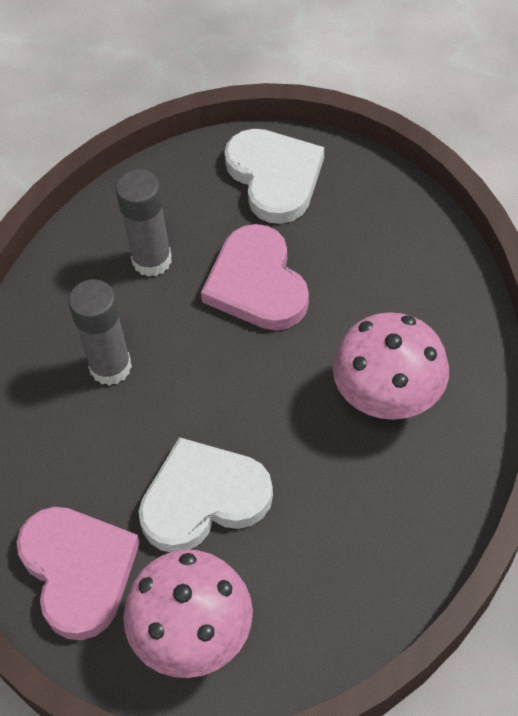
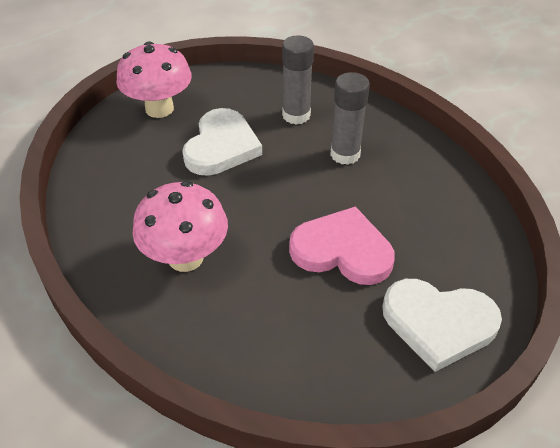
camera: 125 degrees right, 10 degrees down
pink heart [17,507,140,640] -> none
grey glue stick [116,169,172,277] -> grey glue stick moved to [282,35,314,125]

